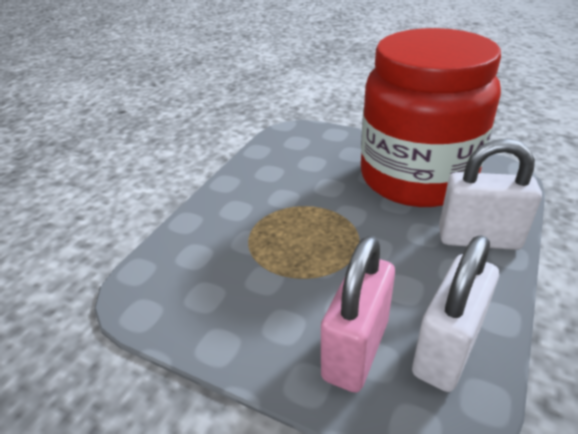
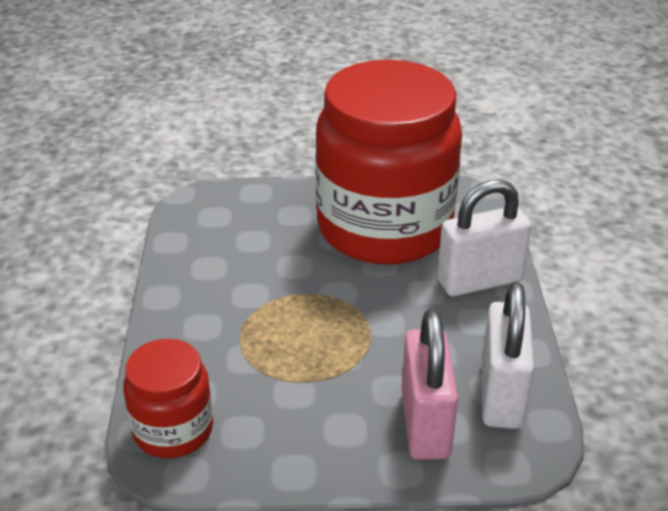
camera: 30 degrees left, 0 degrees up
none -> red jar [123,339,213,458]

